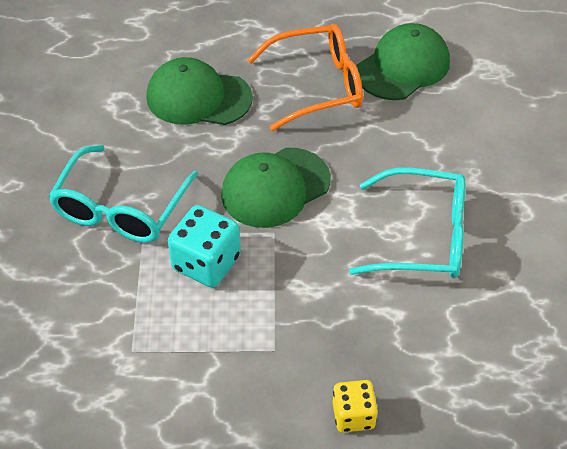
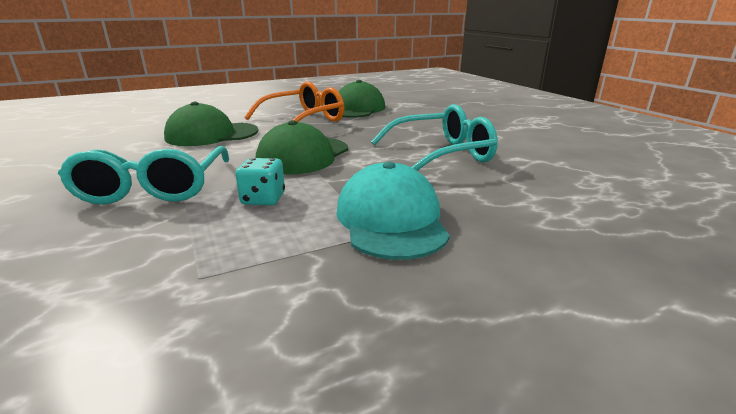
camera: 25 degrees left, 25 degrees down
turquoise dice [168,205,241,288] -> turquoise dice [235,158,285,206], size x0.64
yellow dice [333,380,378,433] -> none
none -> turquoise cap [336,162,450,260]

